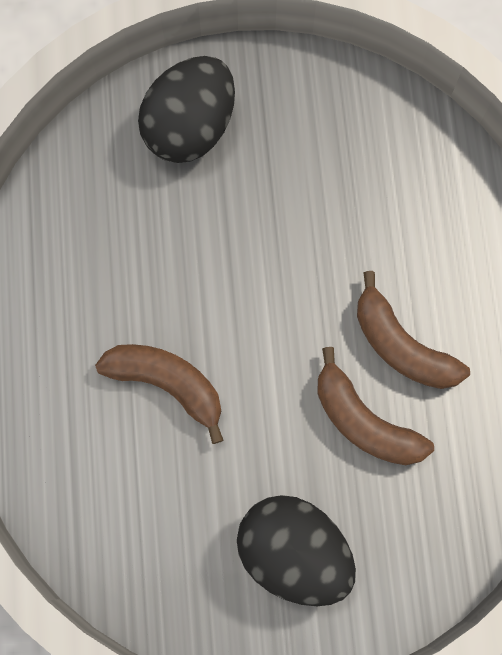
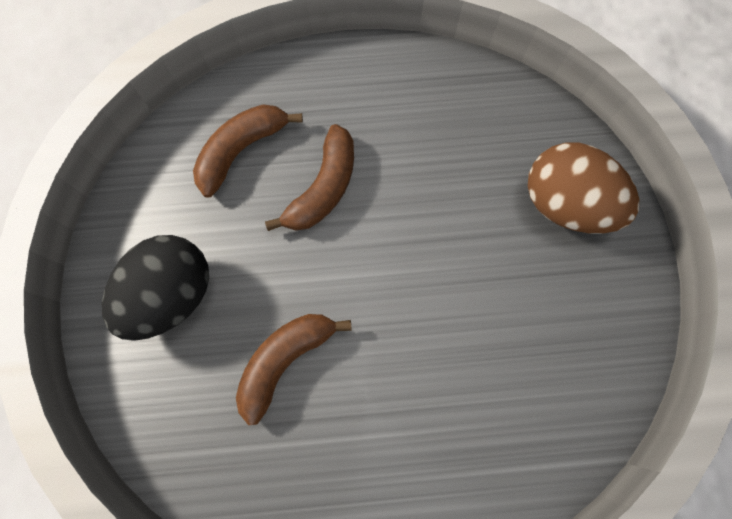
camera: 90 degrees right, 0 degrees up
black egg [138,56,235,163] -> brown egg [528,143,639,234]
brown banana [357,271,470,389] -> brown banana moved to [193,104,303,198]

